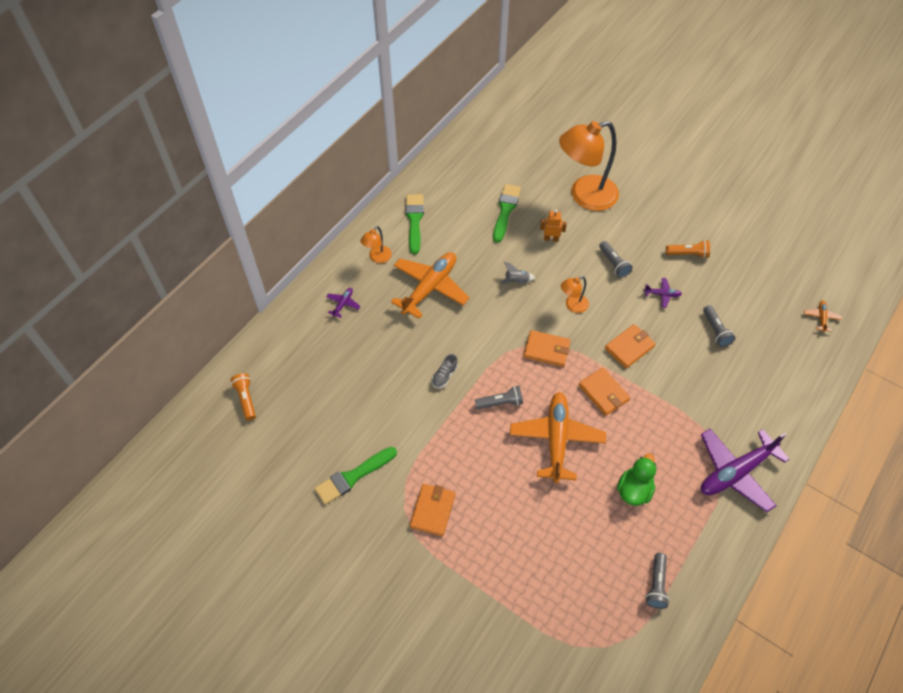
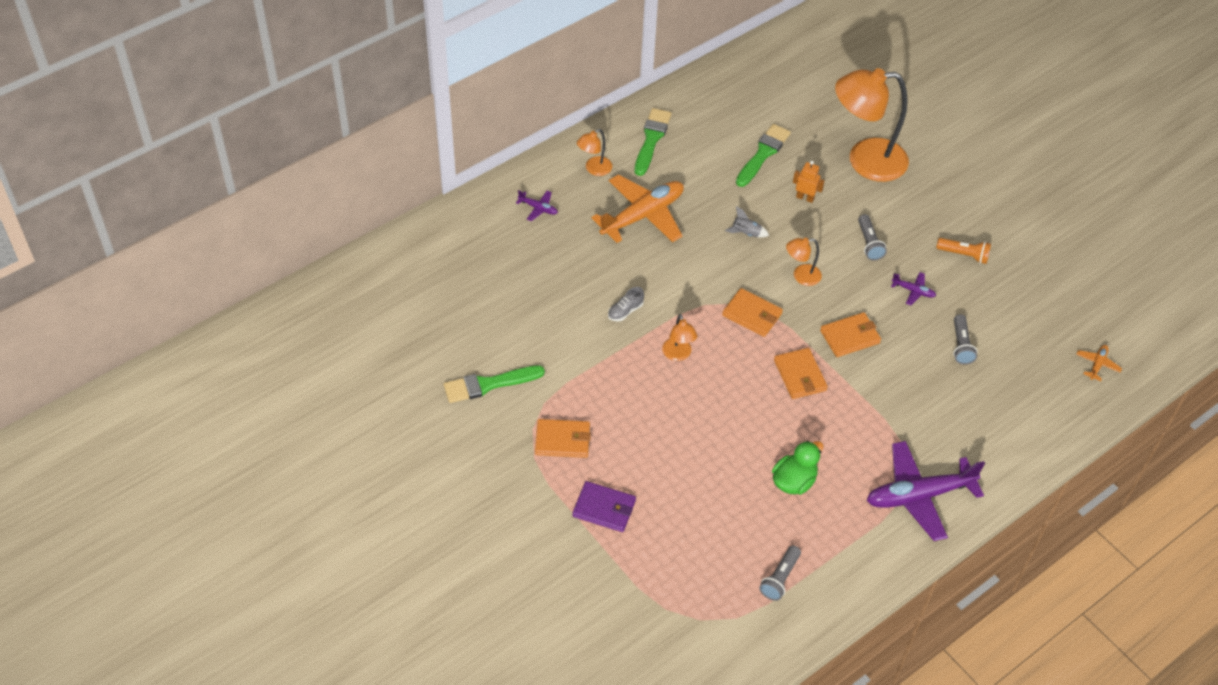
camera: 15 degrees right, 5 degrees down
orange flashlight [230,373,256,421] -> none
purple plane [326,288,360,318] -> purple plane turned 75 degrees clockwise [516,190,558,221]
orange wallet [410,484,455,536] -> orange wallet turned 60 degrees clockwise [535,419,591,458]
grey flashlight [475,386,523,409] -> orange lamp [662,314,697,361]
orange plane [510,392,606,483] -> none
none -> purple wallet [572,481,636,532]

